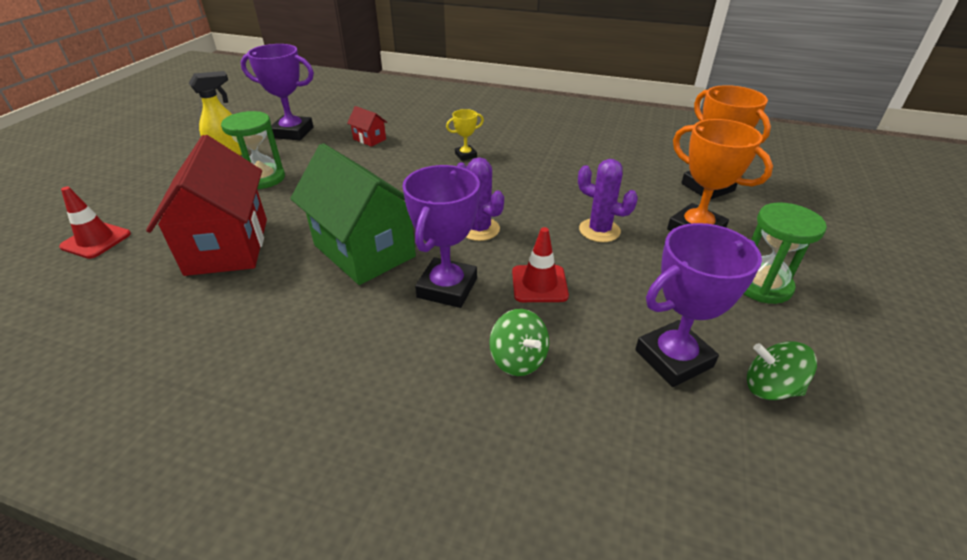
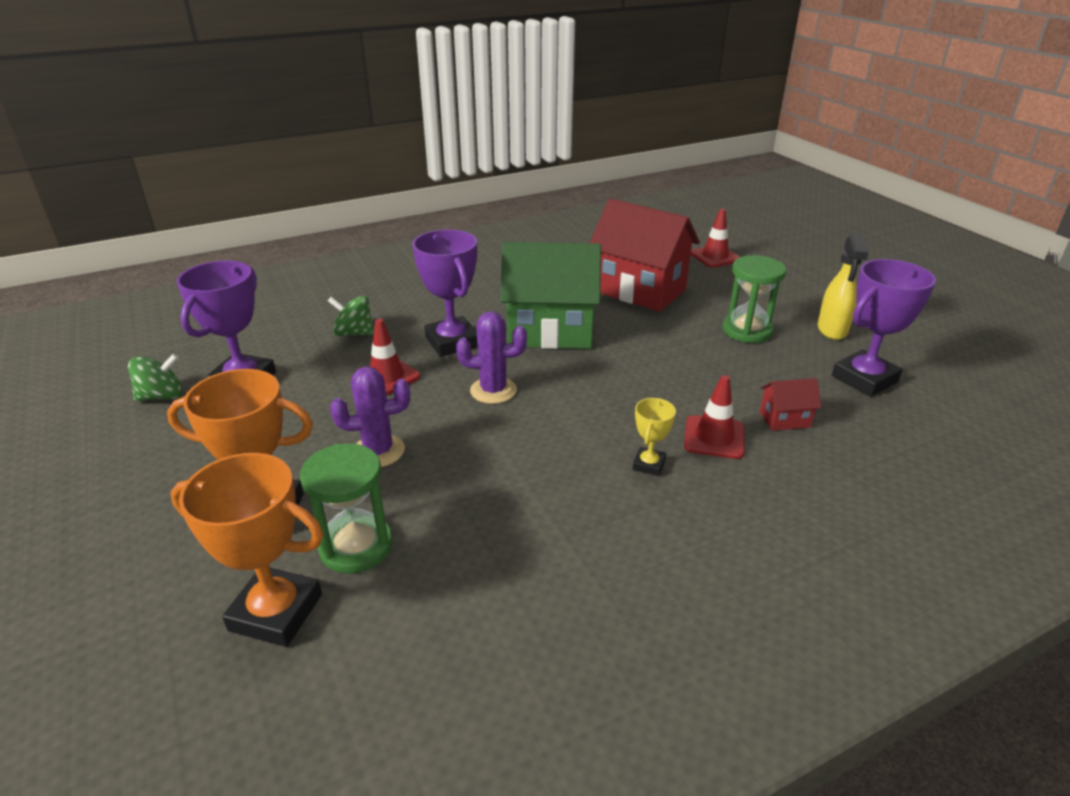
camera: 135 degrees right, 5 degrees down
green hourglass [744,202,827,304] -> green hourglass moved to [300,443,393,574]
none -> red traffic cone [684,375,745,459]

